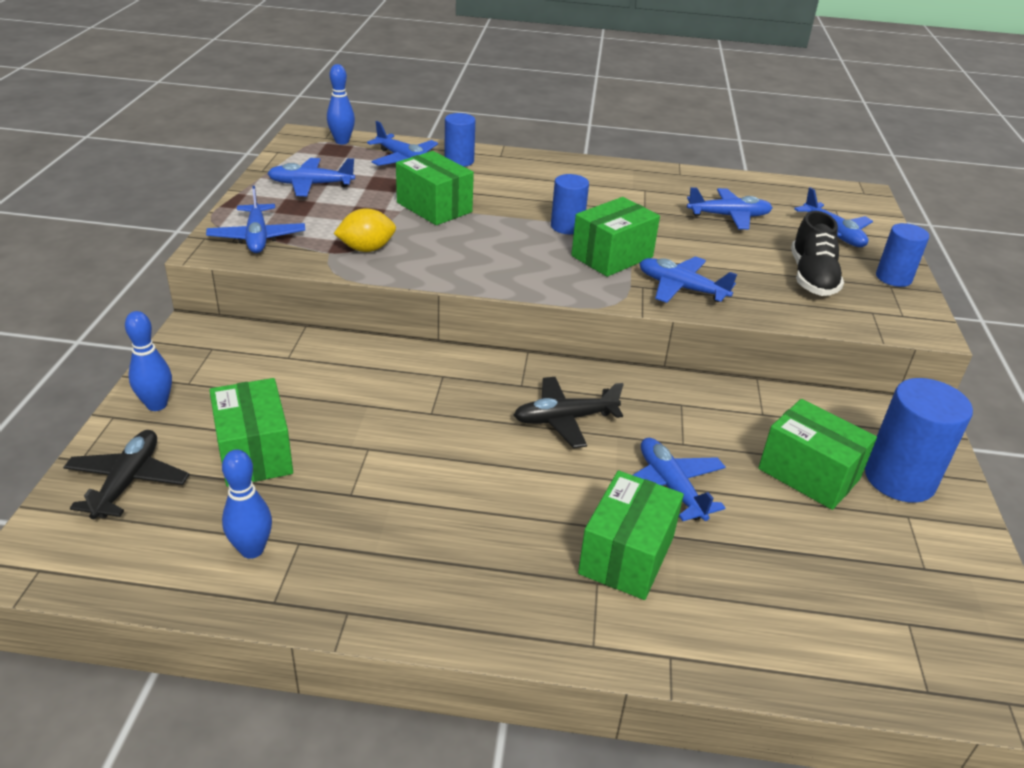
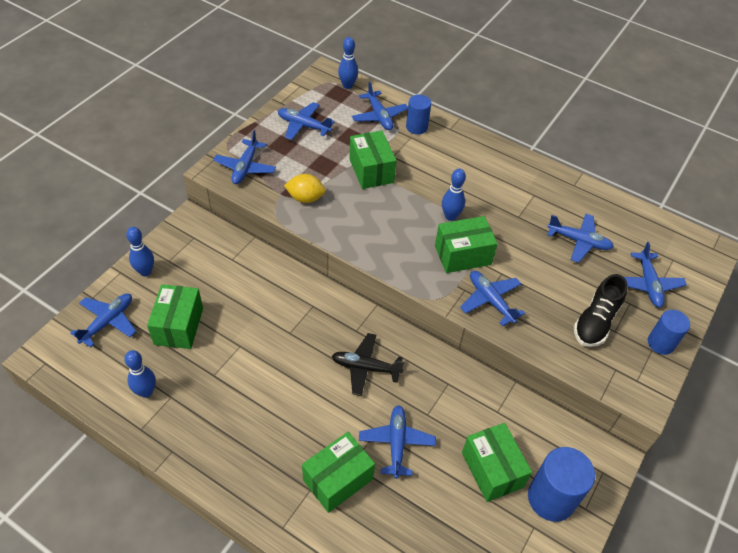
camera: 25 degrees right, 15 degrees up
black plane [63,430,190,519] -> blue plane [70,293,136,347]
blue cylinder [551,174,589,234] -> blue bowling pin [442,169,466,221]

